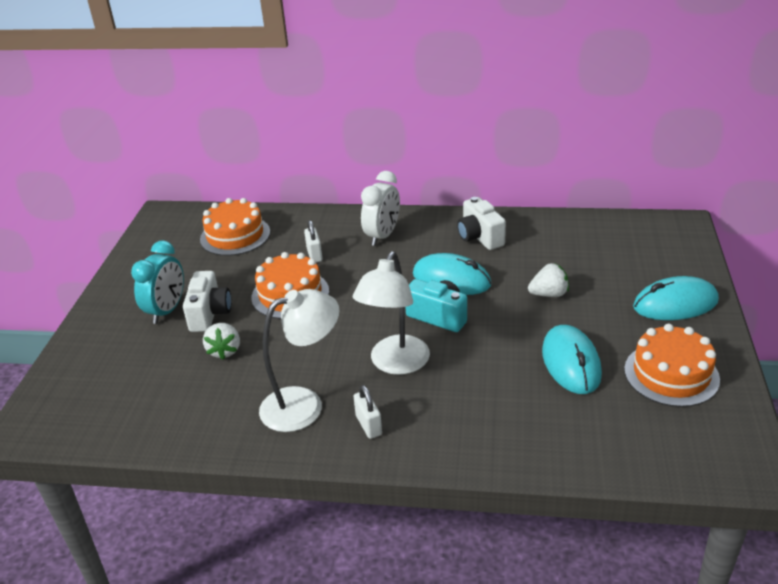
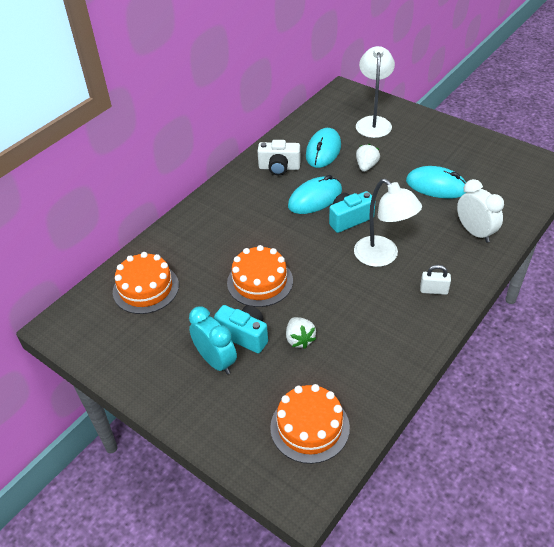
camera: 60 degrees left, 10 degrees up
white camera [183,271,231,332] -> turquoise camera [214,305,268,353]
white strawberry [203,323,240,360] -> white strawberry turned 45 degrees clockwise [286,317,316,349]
white lamp [259,289,339,432] -> white lamp moved to [356,46,395,138]
white padlock [304,220,323,262] -> none
white clock [361,171,400,246] -> white clock moved to [457,179,504,243]
orange cake [624,324,720,407] -> orange cake moved to [270,384,350,464]
turquoise mouse [633,276,719,320] -> turquoise mouse moved to [306,128,341,168]

